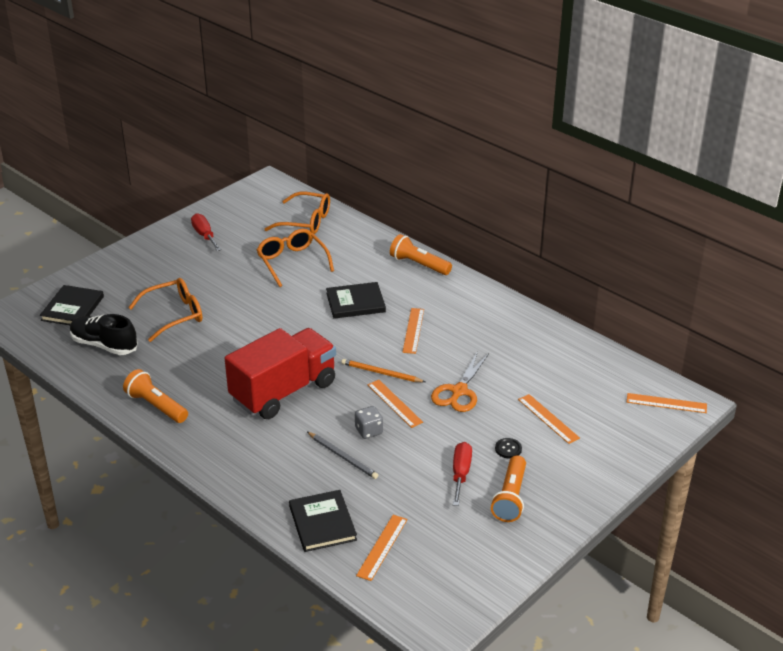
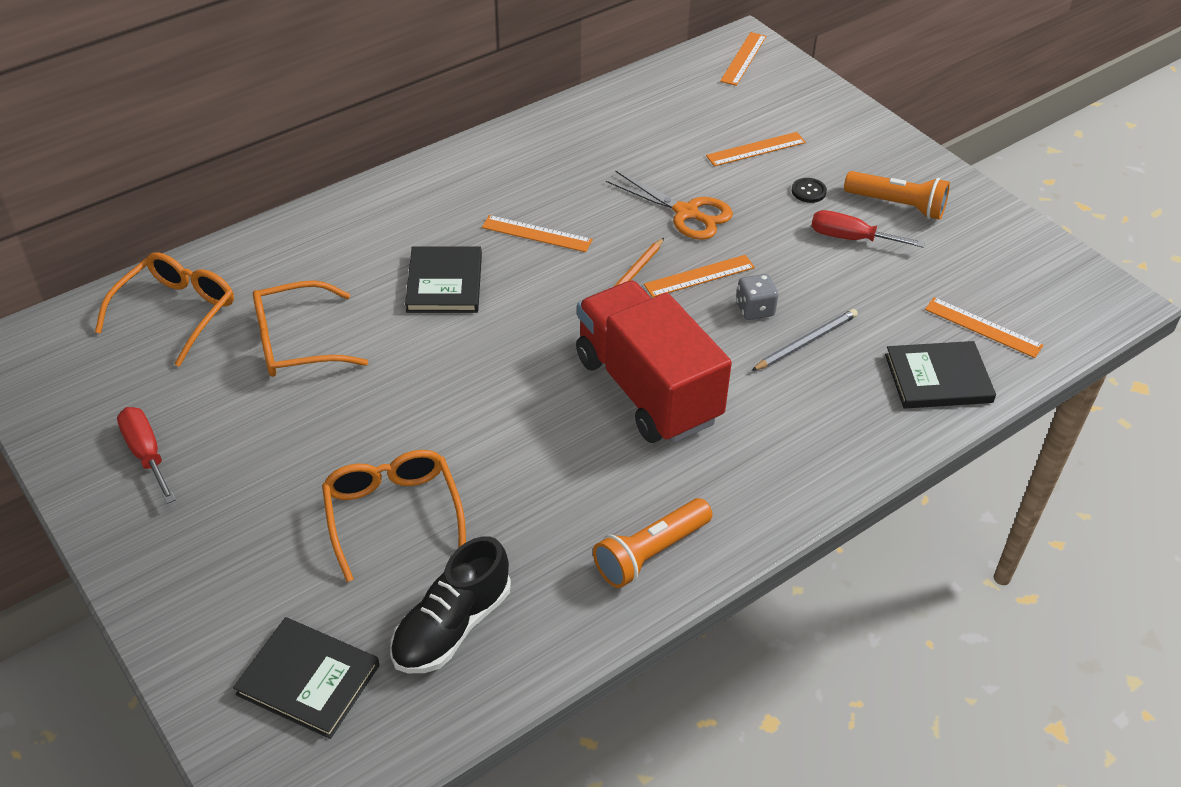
camera: 80 degrees left, 10 degrees up
red screwdriver [191,213,221,251] -> red screwdriver turned 75 degrees clockwise [117,407,176,504]
orange flashlight [390,234,452,275] -> none

